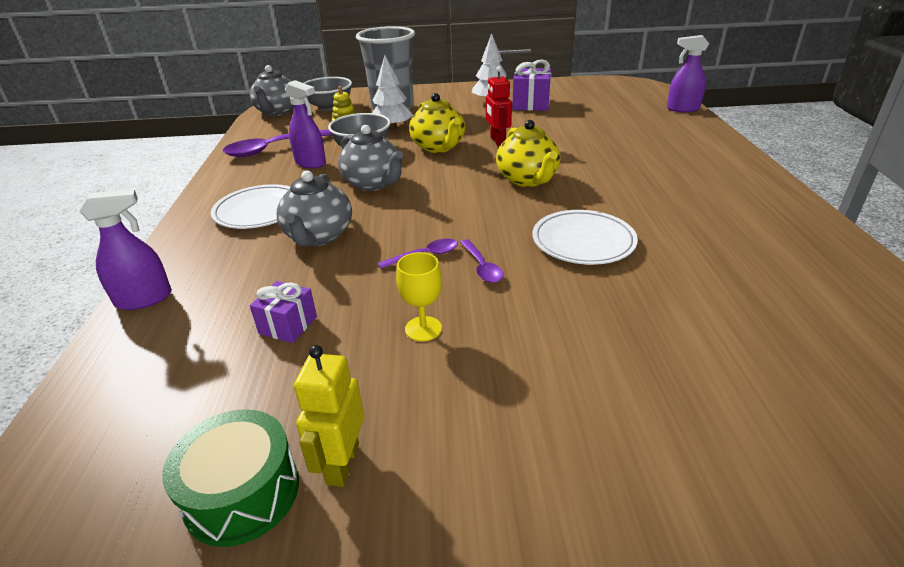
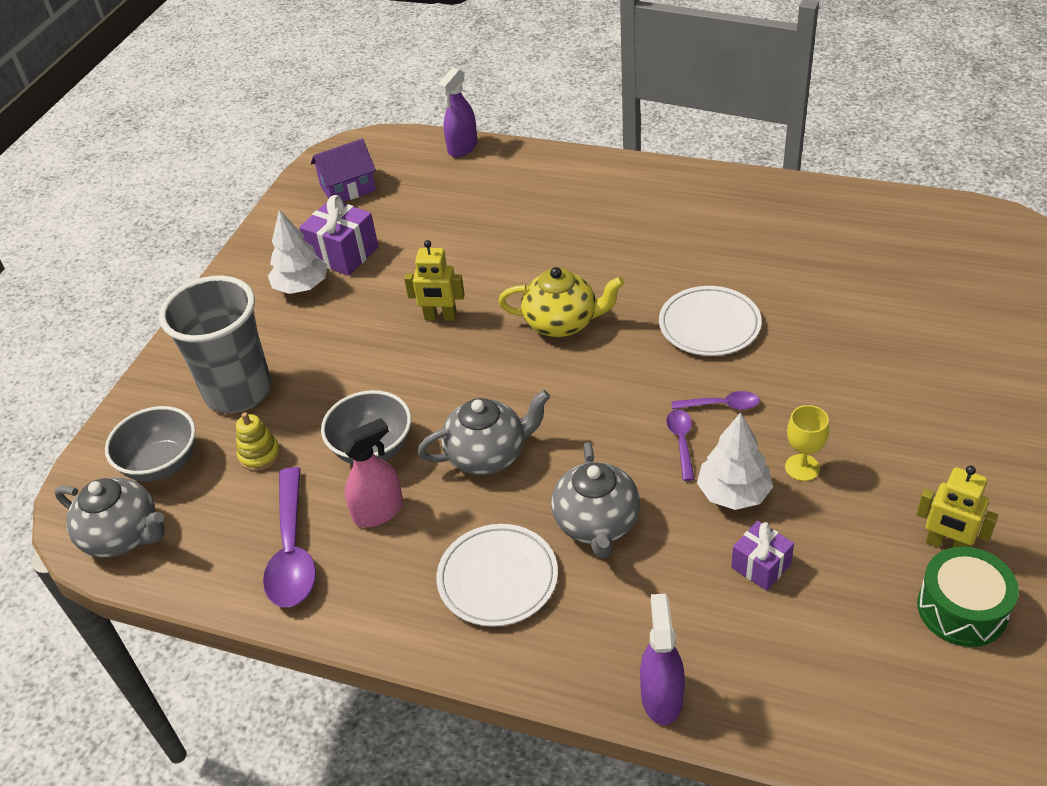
camera: 65 degrees left, 10 degrees up
grey teapot [277,170,352,246] -> grey teapot turned 60 degrees clockwise [551,442,640,558]
purple spray bottle [285,80,326,168] -> pink spray bottle [339,418,403,527]
white tree [372,56,413,130] -> white tree moved to [697,413,774,510]
yellow teapot [409,93,465,153] -> none
red robot [486,66,512,146] -> yellow robot [404,240,465,321]
none -> purple house [311,139,376,202]

